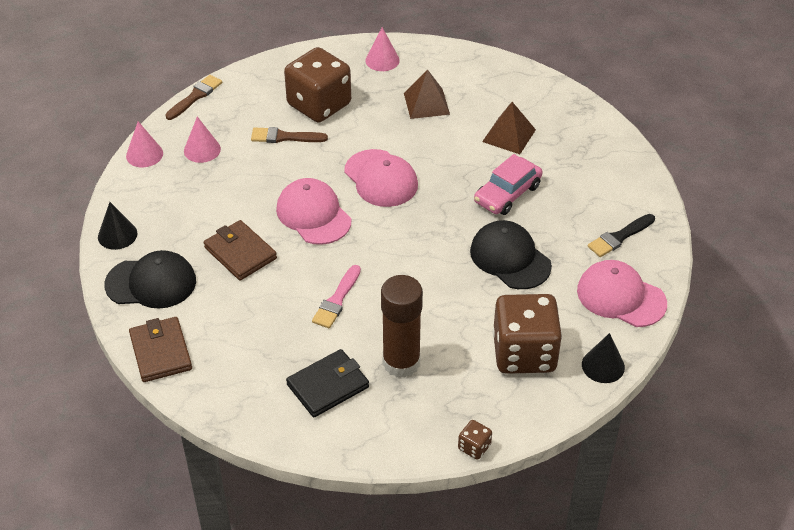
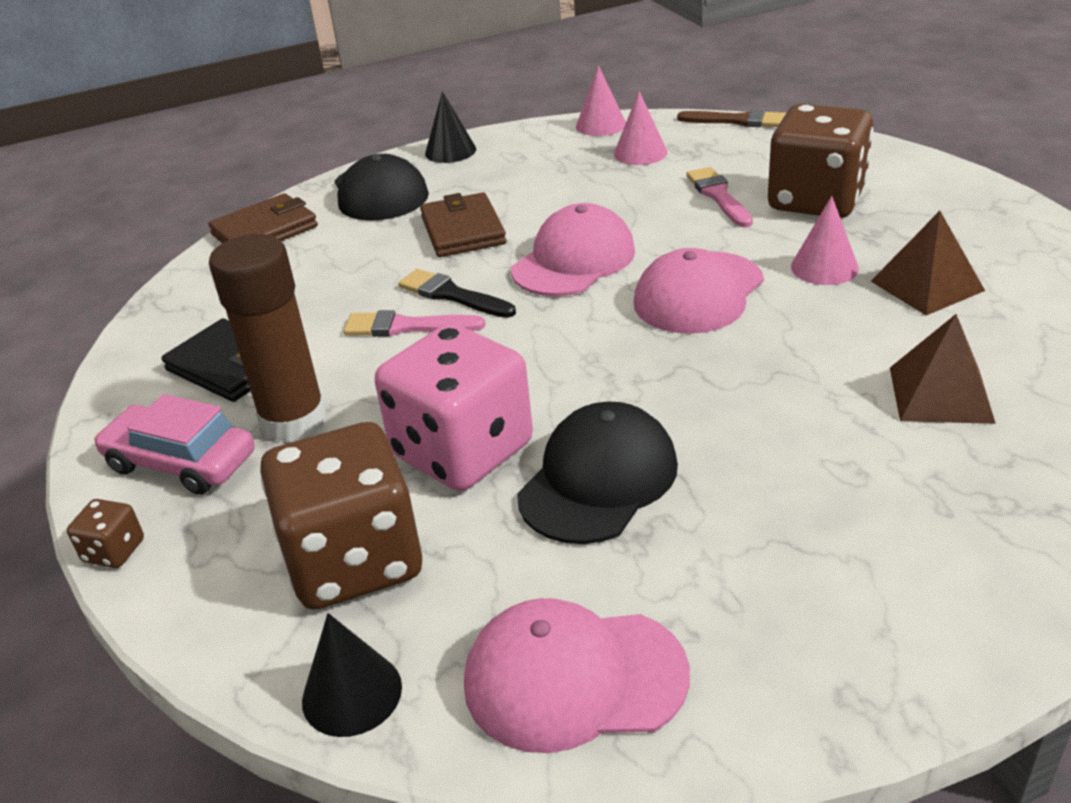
camera: 75 degrees right, 10 degrees down
brown wallet [204,220,277,281] -> brown wallet turned 45 degrees counterclockwise [420,192,506,257]
brown brush [251,127,328,143] -> pink brush [686,167,753,227]
pink cone [365,27,400,71] -> pink cone moved to [791,196,859,285]
pink car [474,154,543,215] -> pink car moved to [94,394,254,495]
pink cap [577,260,667,327] -> pink cap turned 105 degrees counterclockwise [464,598,690,753]
black brush [588,214,655,257] -> black brush moved to [398,269,516,318]
none -> pink dice [375,323,533,491]

